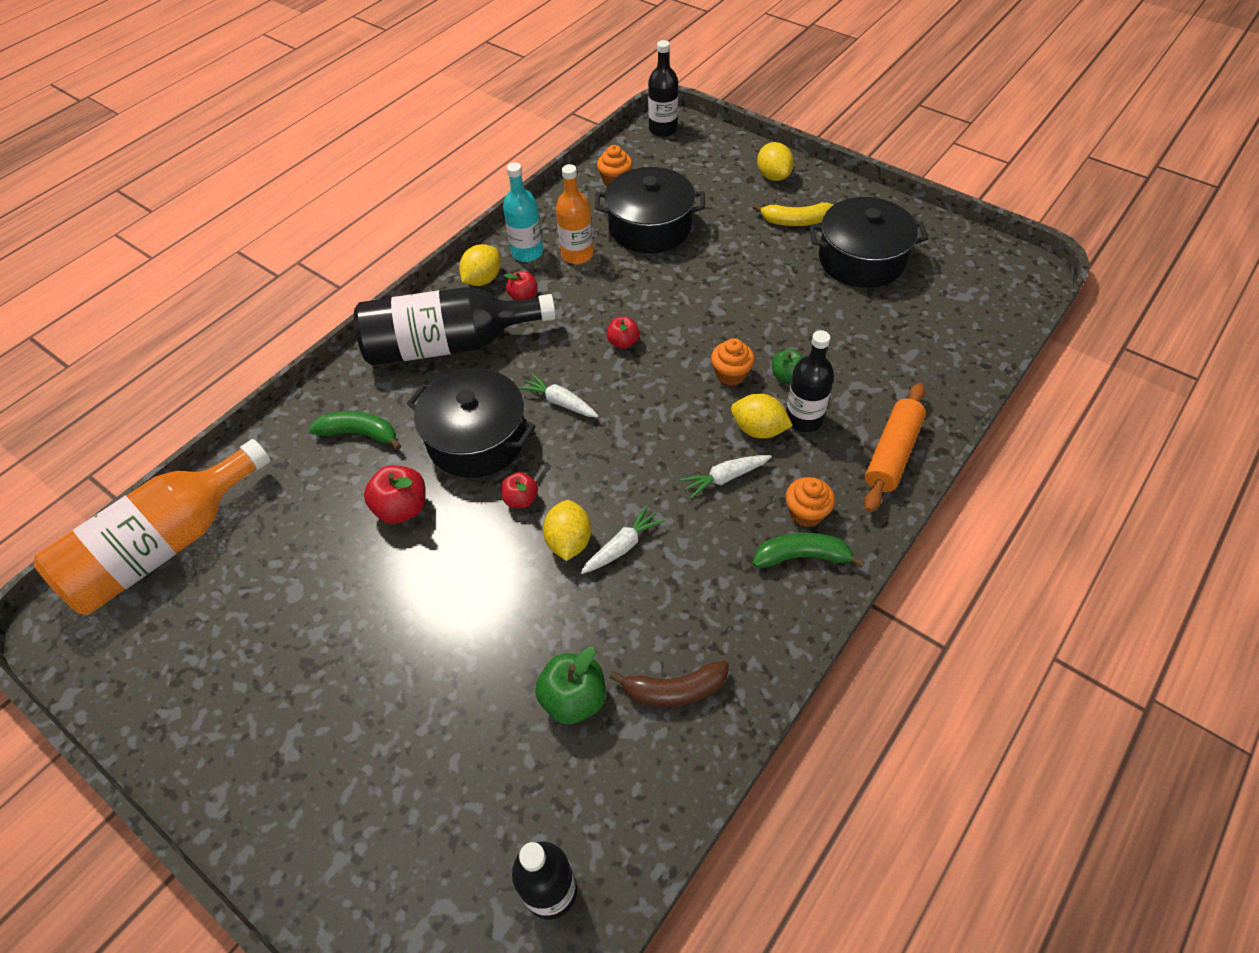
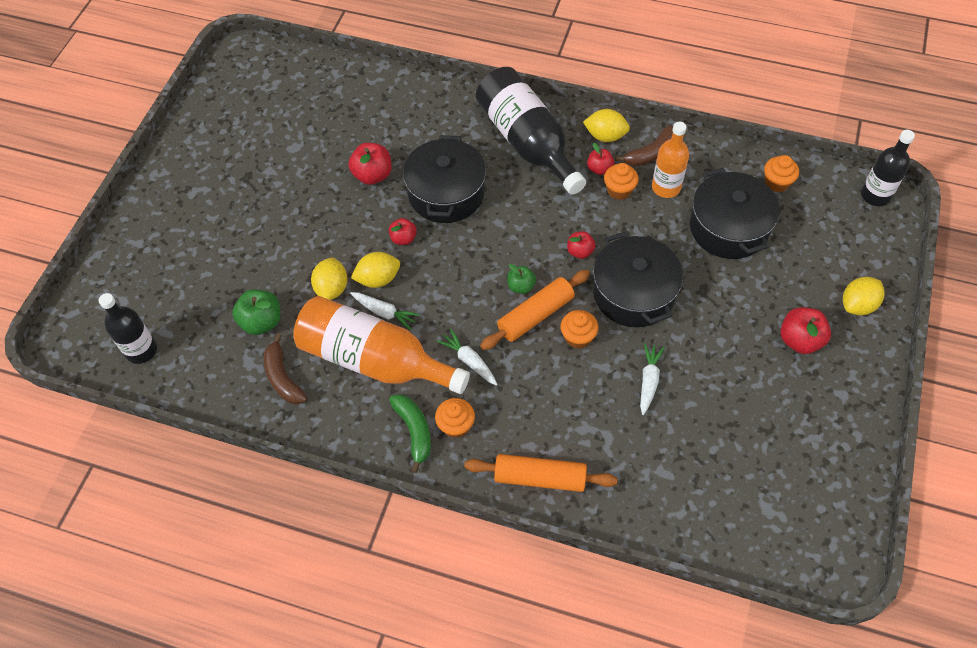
camera: 70 degrees right, 5 degrees up
orange bottle [34,439,271,614] -> orange bottle moved to [293,296,470,394]
green banana [309,411,401,450] -> none
turquoise bottle [503,162,543,262] -> brown banana [615,125,673,166]
white carrot [518,373,599,418] -> white carrot moved to [640,343,665,415]
yellow lemon [731,393,793,439] -> yellow lemon moved to [311,258,347,300]
yellow banana [753,202,834,226] -> red apple [781,307,831,354]
green apple [772,349,803,382] -> green apple moved to [507,264,536,294]
black bottle [786,330,834,432] -> none
black pot [809,197,928,288] -> black pot moved to [593,231,683,327]
none -> orange rolling pin [480,270,590,350]
none -> orange cupcake [604,163,639,200]

